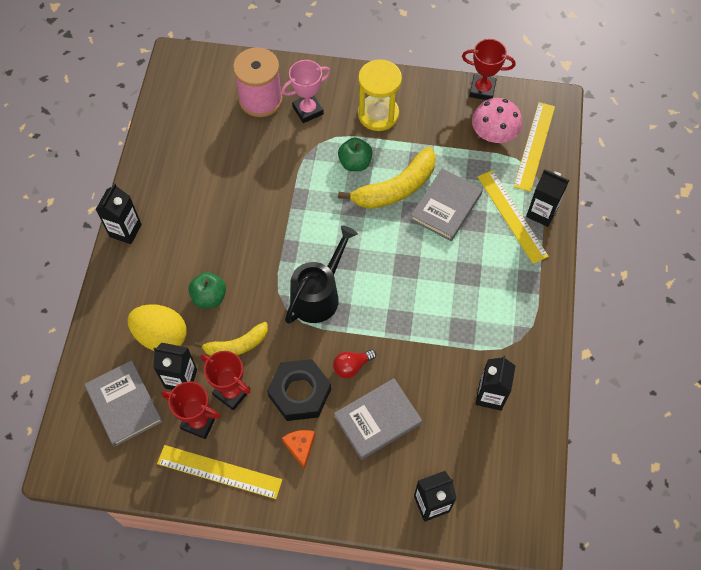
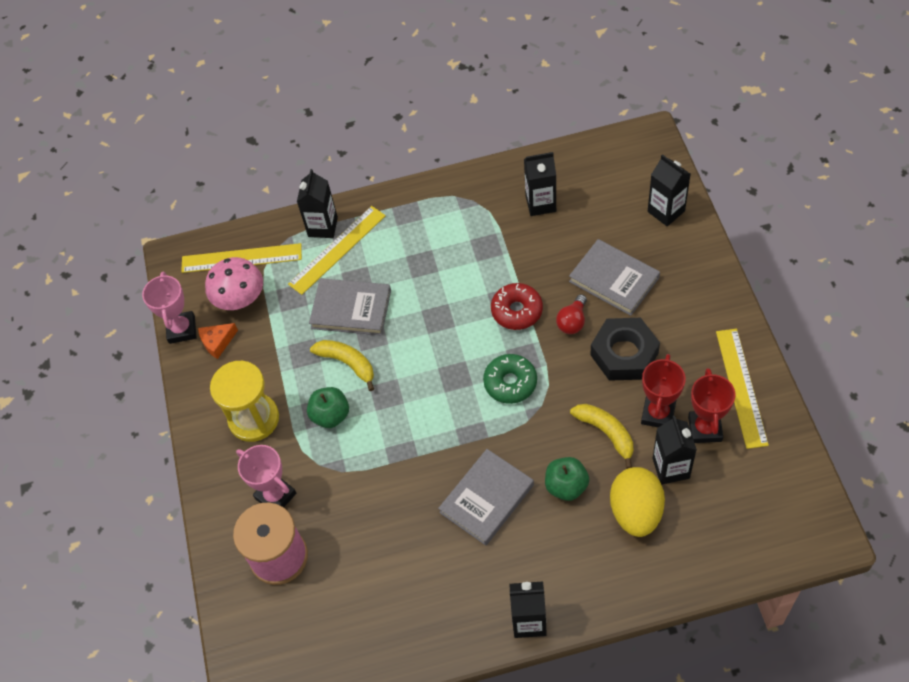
camera: 105 degrees left, 5 degrees down
grey book [84,360,163,447] -> grey book moved to [438,449,534,545]
orange cheese [282,430,315,470] -> orange cheese moved to [198,323,238,359]
black watering can [285,225,358,324] -> green donut [483,354,537,404]
red light bulb [333,350,376,378] -> red light bulb turned 75 degrees clockwise [556,294,587,334]
yellow banana [338,147,436,209] -> yellow banana [310,340,374,391], size x0.63
red trophy [462,39,516,100] -> pink trophy [142,272,197,344]
none -> red donut [491,283,543,330]

